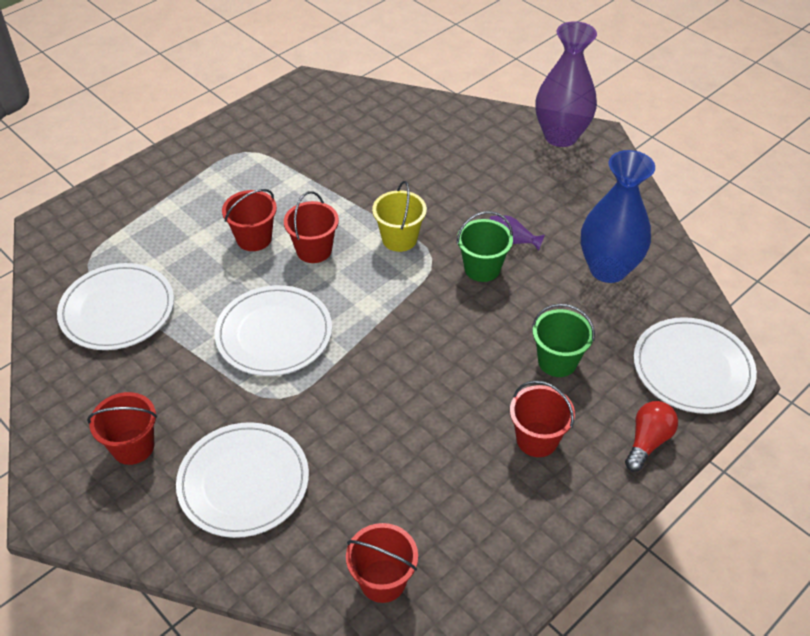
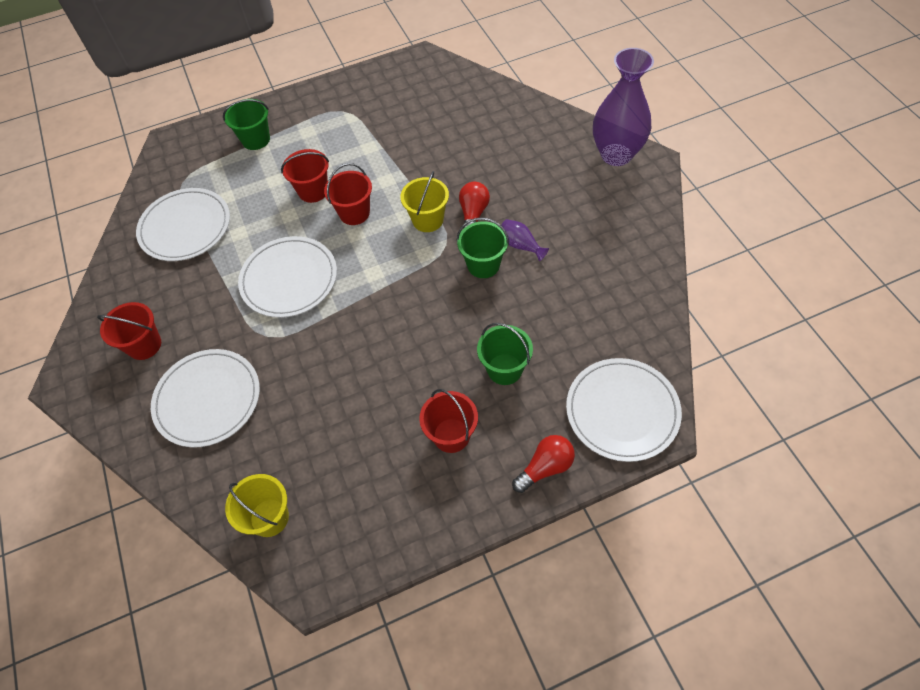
camera: 25 degrees right, 10 degrees up
red bucket [346,523,418,603] -> yellow bucket [225,474,289,537]
blue vase [581,150,655,283] -> none
none -> green bucket [223,99,270,150]
none -> red light bulb [459,182,490,229]

